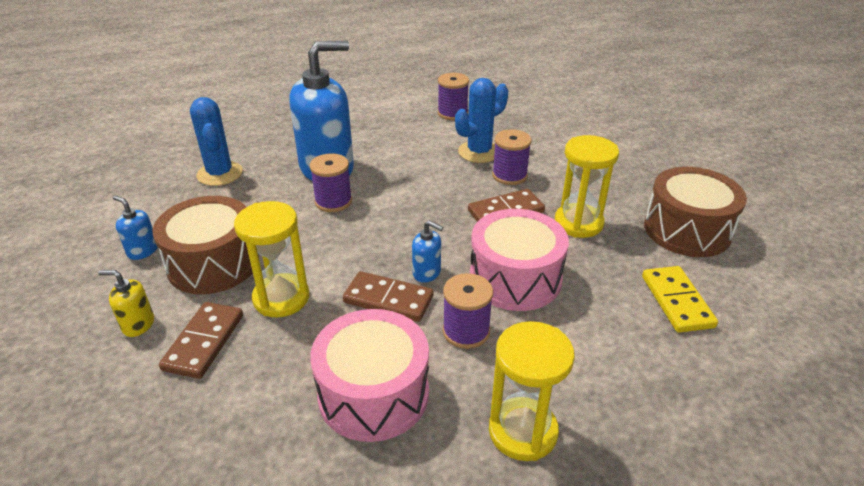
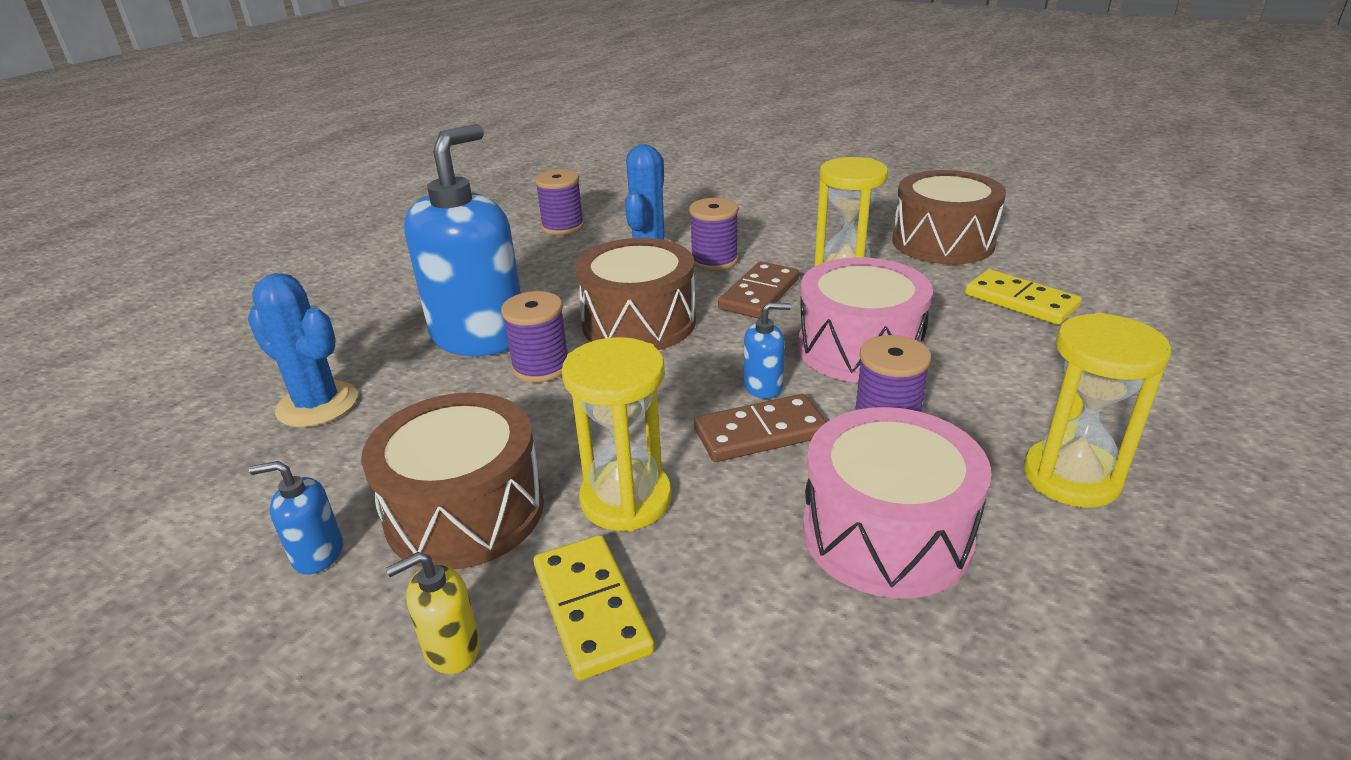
camera: 35 degrees left, 5 degrees down
brown domino [159,302,243,379] -> yellow domino [533,535,654,680]
none -> brown drum [575,238,696,350]

